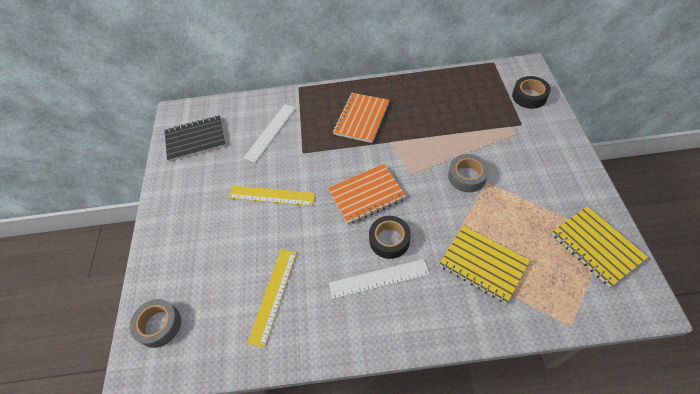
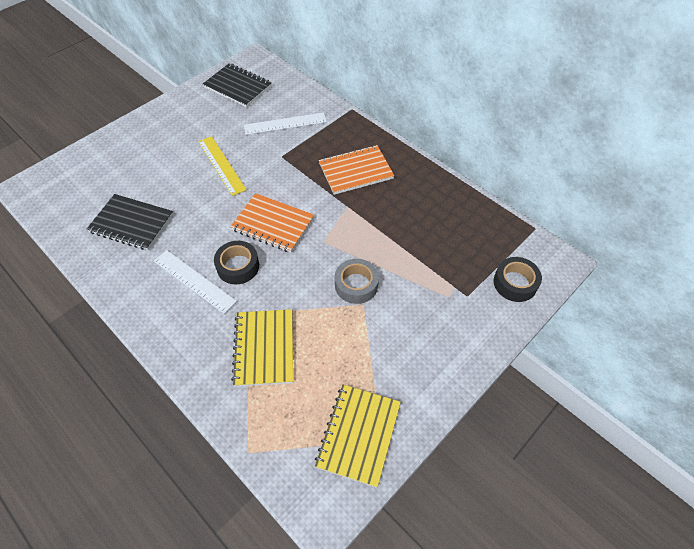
camera: 45 degrees right, 0 degrees up
grey tape [130,299,181,348] -> none
yellow ruler [247,249,297,348] -> black notebook [87,194,173,250]

